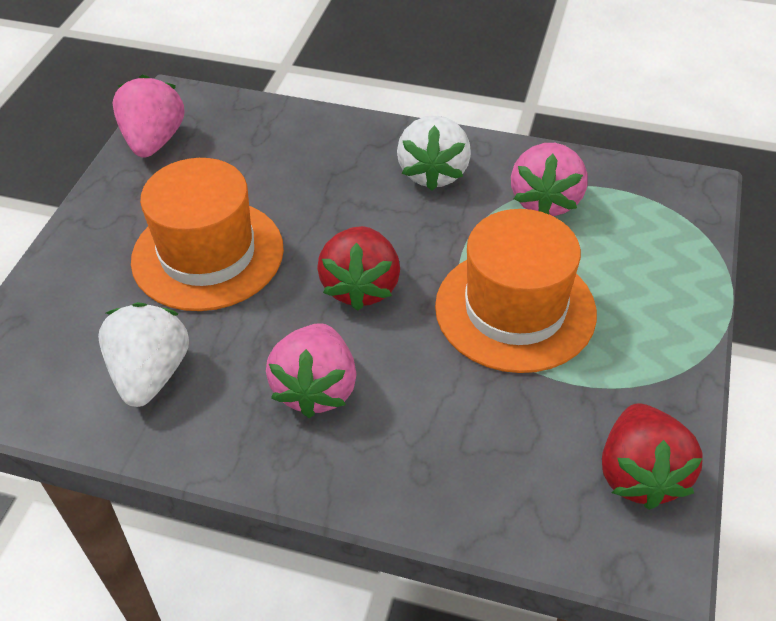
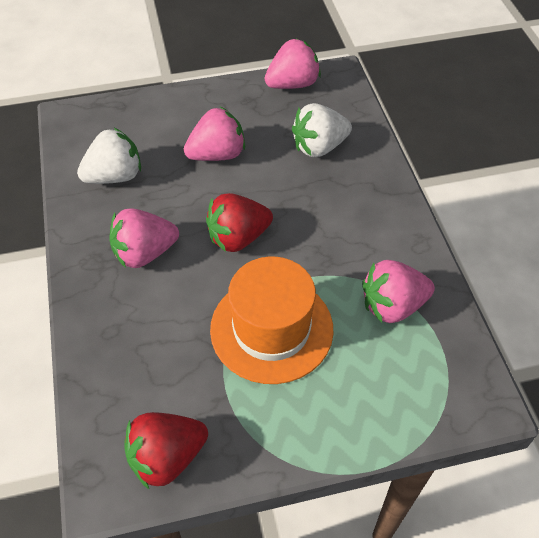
camera: 60 degrees right, 5 degrees up
orange hat [131,158,284,311] -> pink strawberry [184,107,245,161]
white strawberry [397,115,471,191] -> white strawberry moved to [292,103,352,157]

